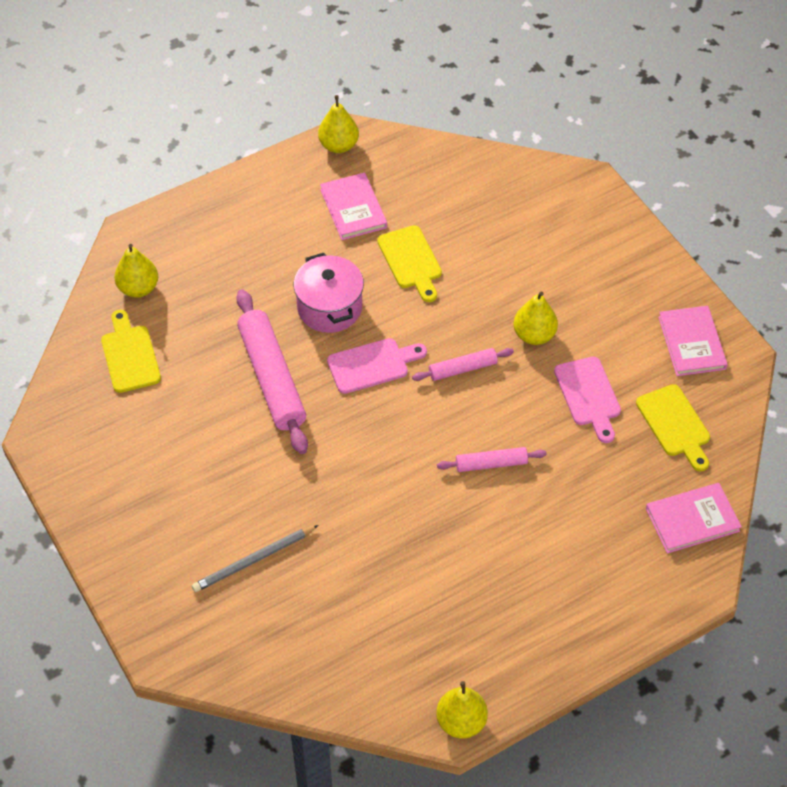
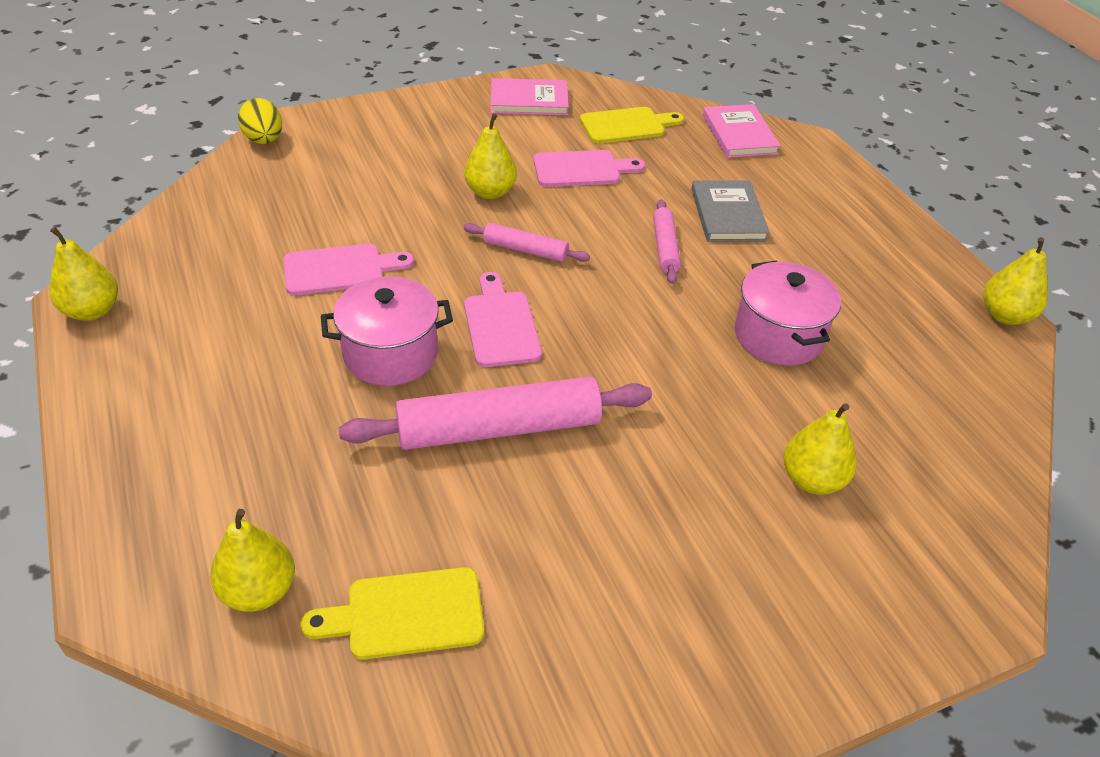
camera: 85 degrees left, 10 degrees down
grey pencil [192,525,319,592] -> yellow pear [784,403,857,495]
pink book [320,173,387,240] -> none
yellow cutting board [377,225,442,302] -> pink cutting board [284,243,414,295]
pink rolling pin [412,348,514,381] -> pink rolling pin turned 60 degrees counterclockwise [464,223,590,262]
none -> yellow egg [238,98,282,144]
none -> grey book [691,180,770,242]
none -> pink pot [735,261,841,366]

